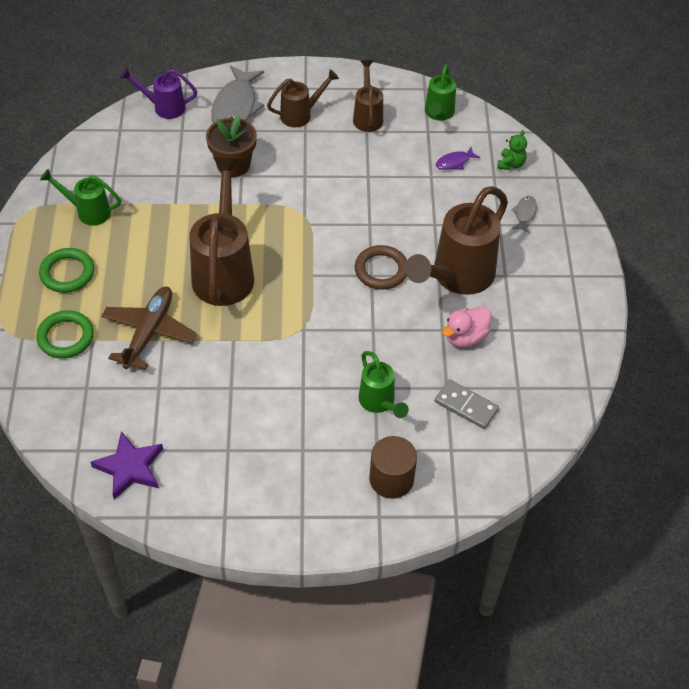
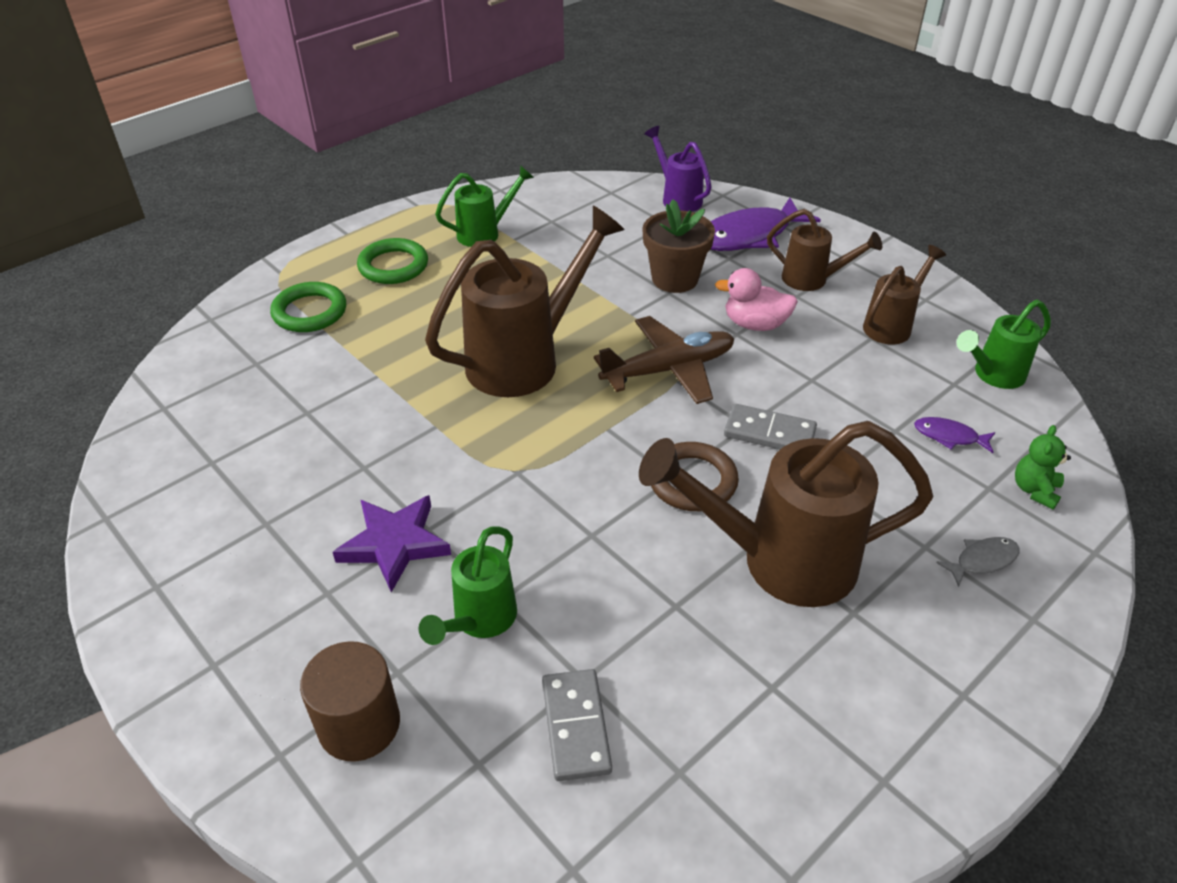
camera: 50 degrees right, 10 degrees down
green watering can [40,169,121,226] -> green watering can turned 90 degrees clockwise [435,165,534,247]
purple star [91,431,163,500] -> purple star moved to [333,495,451,592]
brown plane [101,287,197,370] -> brown plane moved to [594,316,734,404]
grey fish [211,66,264,123] -> purple fish [710,198,821,251]
pink duck [442,306,492,347] -> pink duck moved to [715,268,798,331]
green teddy bear [497,130,527,170] -> green teddy bear turned 135 degrees clockwise [1015,425,1071,510]
none -> grey domino [724,404,817,449]

